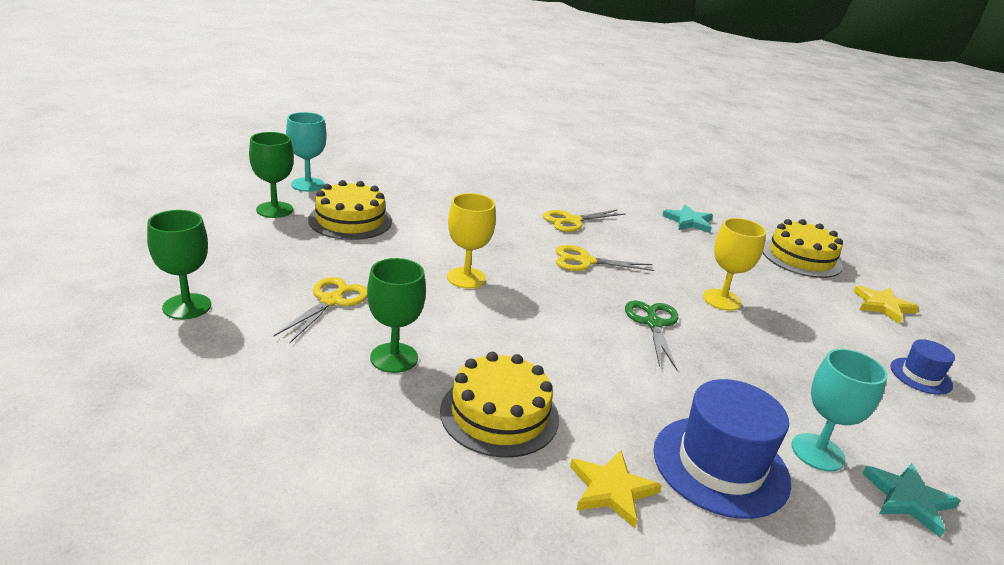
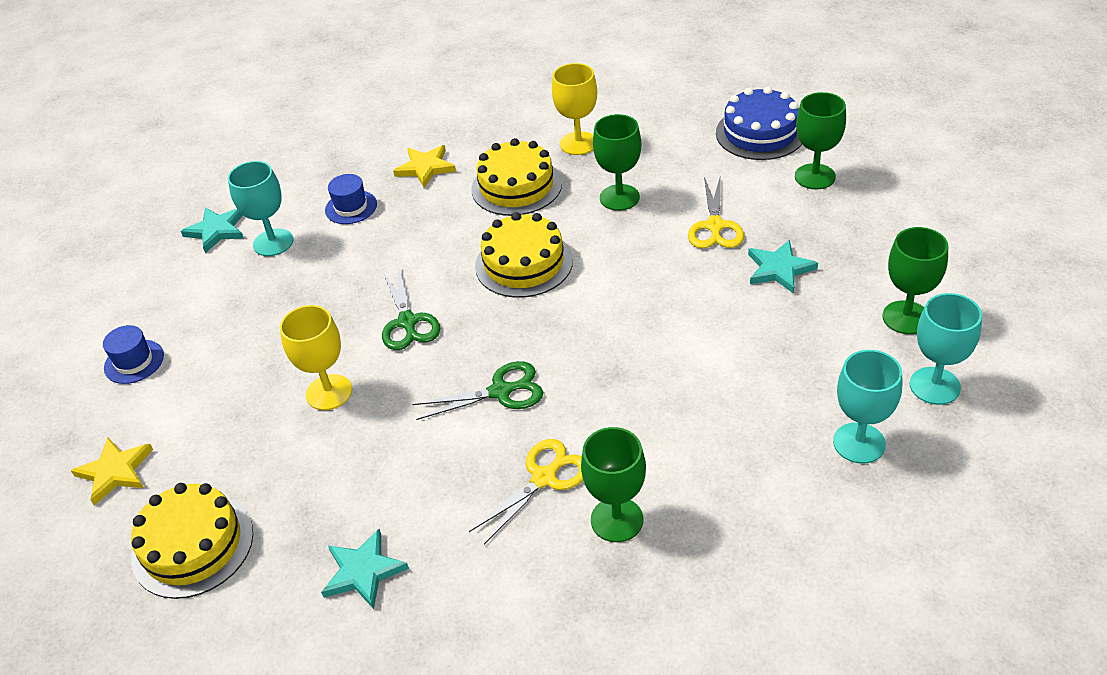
camera: 170 degrees right, 15 degrees up
yellow cake [308,180,392,240] -> yellow cake moved to [475,212,573,298]
yellow goblet [447,193,496,289] -> yellow goblet moved to [552,63,597,155]
yellow scissors [556,245,655,271] -> green scissors [412,361,543,420]
blue hat [654,379,791,519] -> blue hat [325,174,377,224], size x0.53
none -> green goblet [581,427,646,542]
none -> blue cake [716,86,802,160]
none -> turquoise star [748,240,818,294]
none -> turquoise goblet [833,350,902,464]

